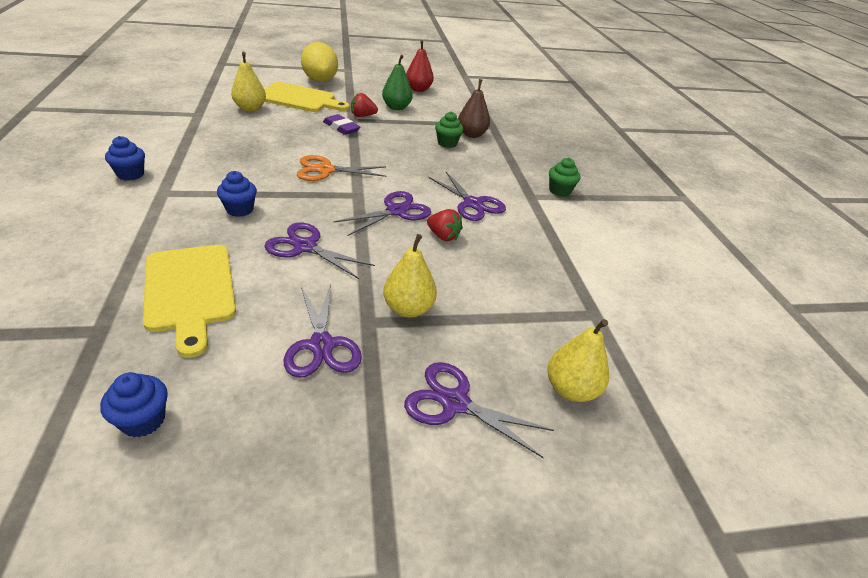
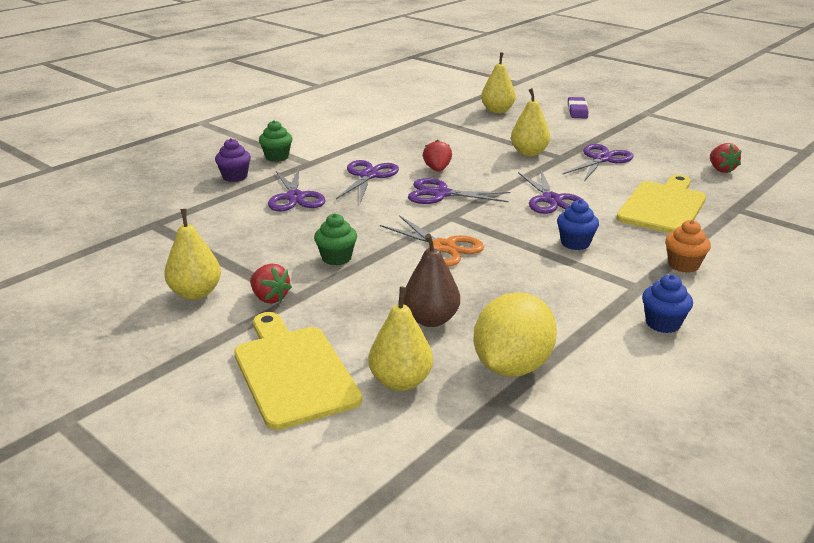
camera: 125 degrees left, 10 degrees down
blue cupcake [100,372,168,437] -> red strawberry [710,143,742,173]
yellow lemon [301,42,338,82] -> yellow lemon moved to [474,292,557,377]
purple eraser [323,114,360,135] -> purple eraser moved to [568,97,588,118]
green pear [382,55,413,110] -> yellow pear [164,209,221,300]
purple scissors [404,362,554,458] -> purple scissors moved to [268,168,326,212]
red pear [406,40,434,92] -> none
green cupcake [435,111,464,148] -> green cupcake moved to [314,213,357,265]
brown pear [458,79,490,138] -> brown pear moved to [403,234,460,327]
none -> purple cupcake [215,138,251,182]
none -> orange cupcake [665,220,711,273]

